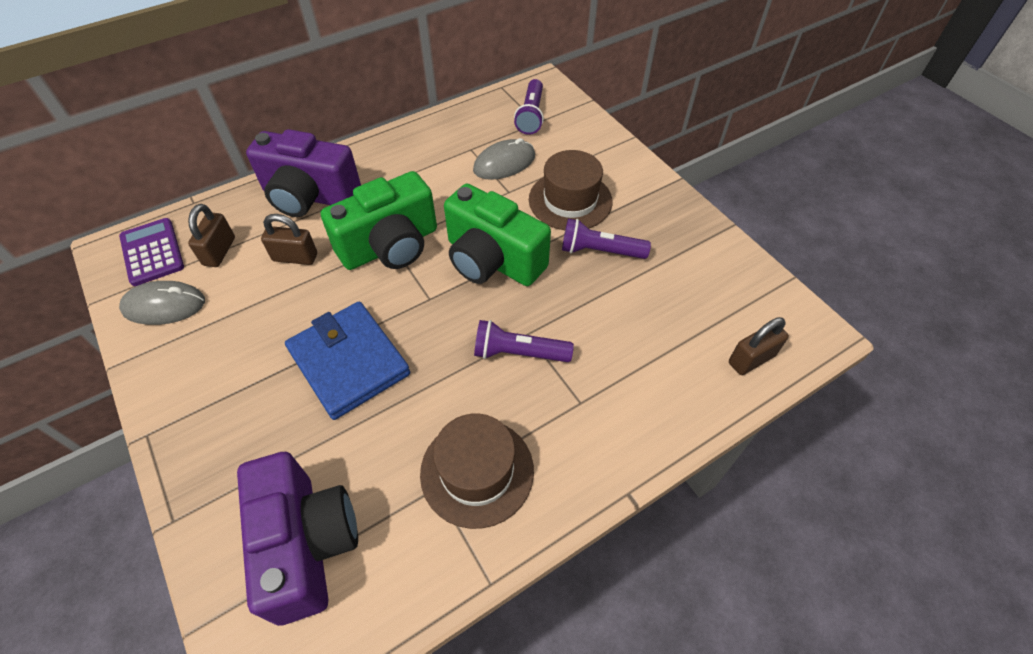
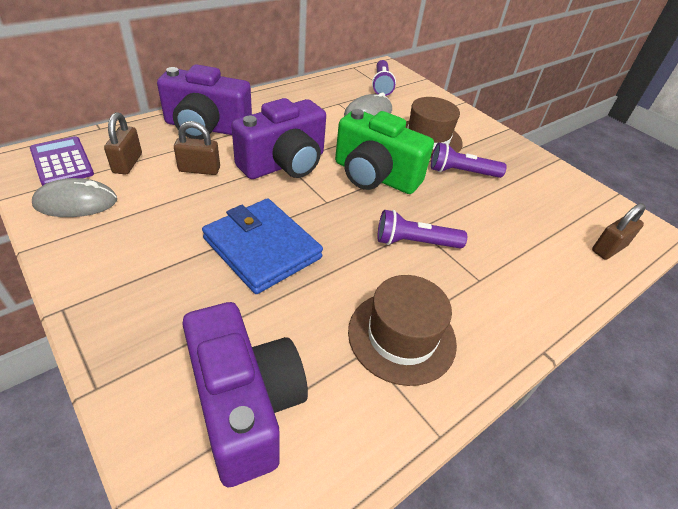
camera: 10 degrees left, 10 degrees down
green camera [321,171,437,270] -> purple camera [231,98,326,179]

